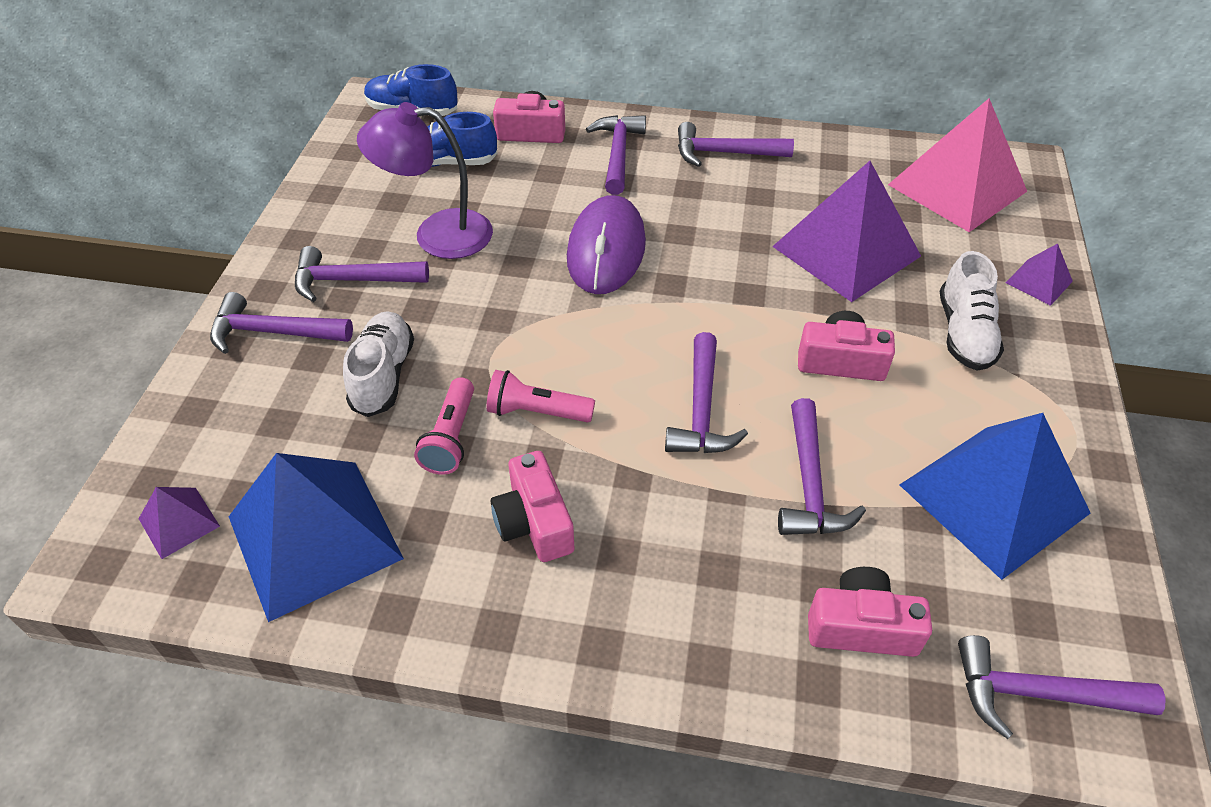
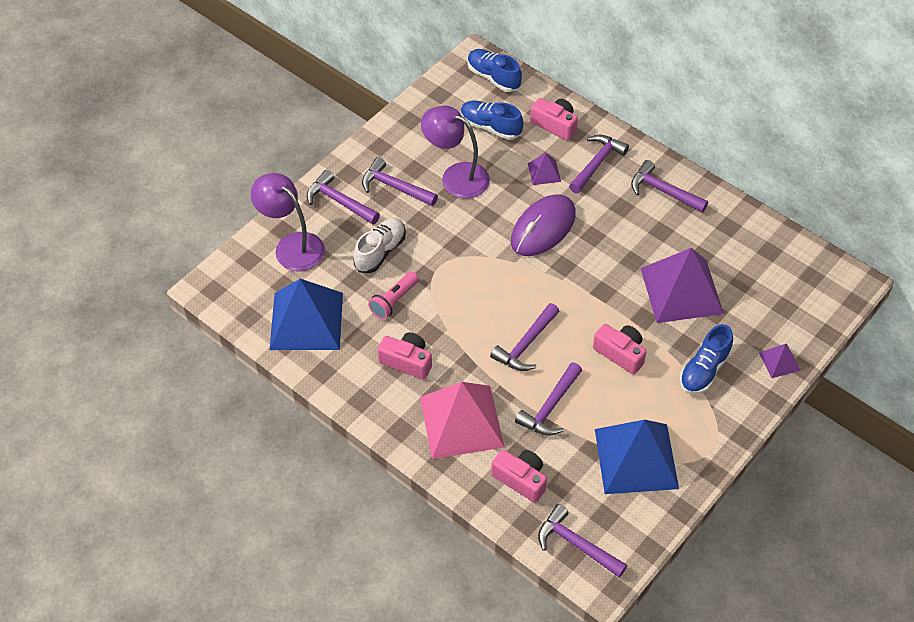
camera: 30 degrees right, 5 degrees up
purple pyramid [139,487,220,559] -> purple pyramid moved to [528,153,561,185]
pink flashlight [486,370,595,423] -> none
pink camera [491,451,575,562] -> pink camera turned 105 degrees clockwise [377,332,432,380]
pink pyramid [888,98,1027,232] -> pink pyramid moved to [420,382,504,459]
white shoe [940,251,1004,371] -> blue shoe [680,324,733,394]
none -> purple lamp [251,173,325,271]

